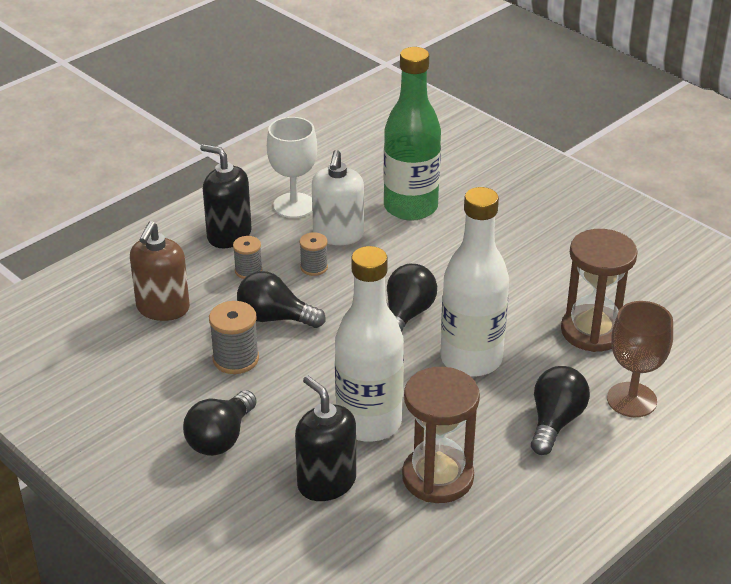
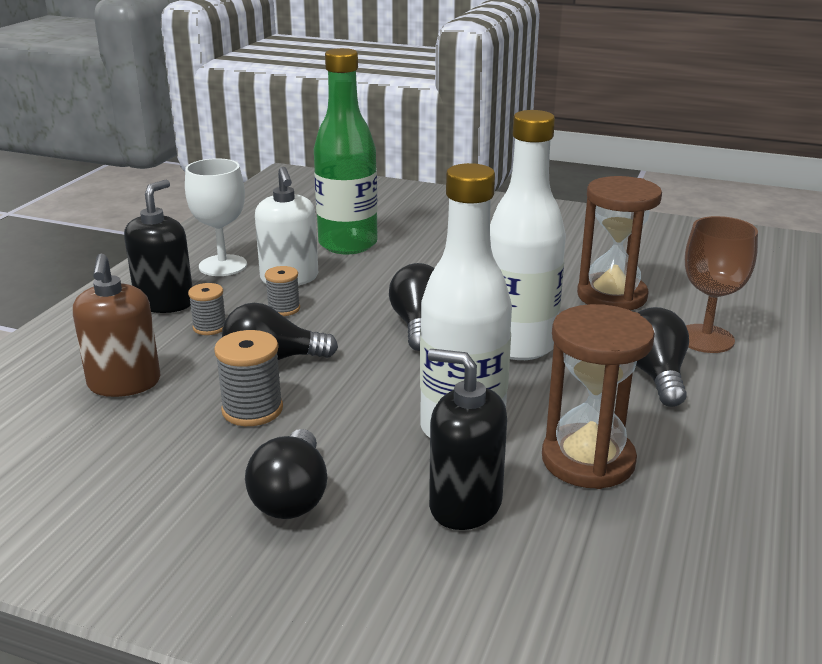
camera: 25 degrees left, 10 degrees down
black soap dispenser [200,144,252,248] -> black soap dispenser turned 105 degrees clockwise [124,179,192,313]

